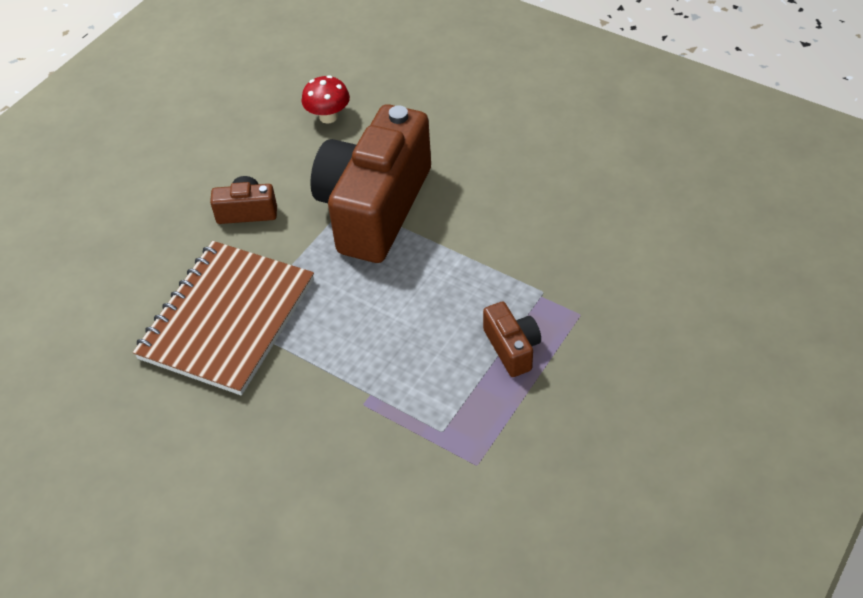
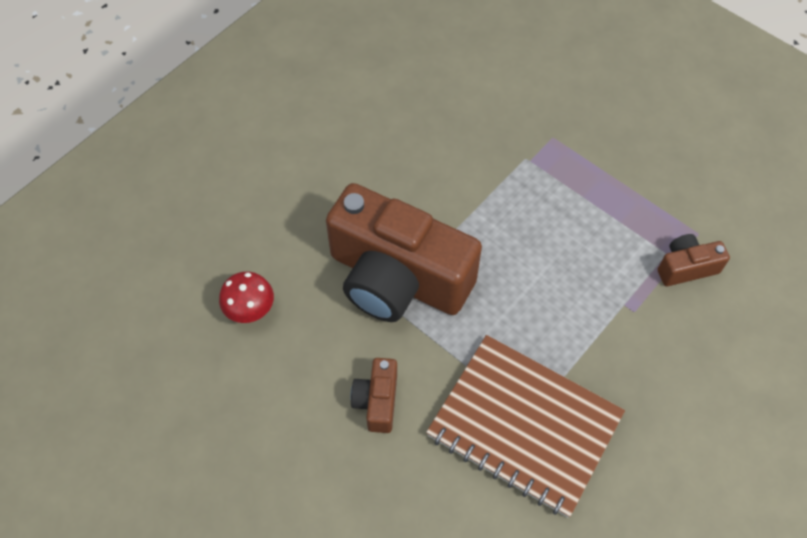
camera: 85 degrees left, 10 degrees up
brown camera [483,302,541,377] -> brown camera moved to [658,234,730,286]

